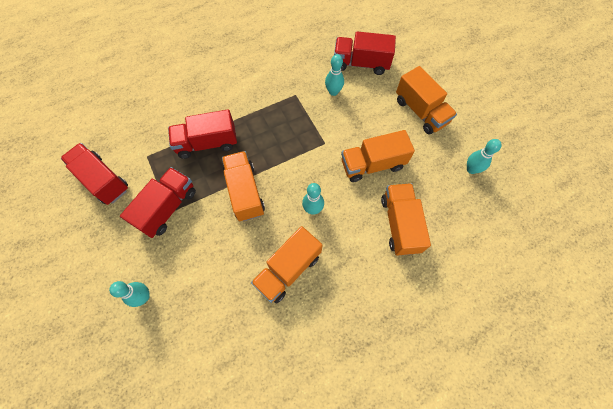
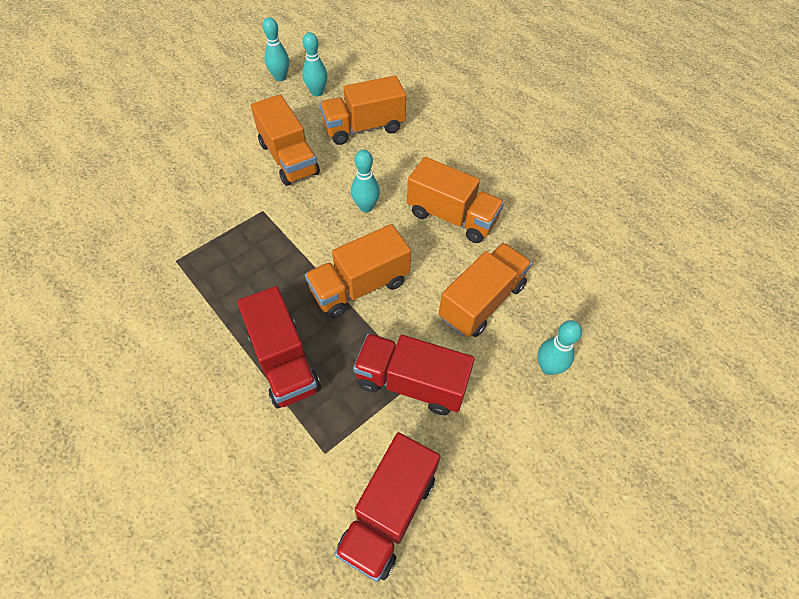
camera: 105 degrees left, 10 degrees down
turquoise bowling pin [325,54,344,96] -> turquoise bowling pin moved to [302,32,328,96]
red truck [334,31,396,75] -> none
orange truck [396,66,457,134] -> orange truck moved to [439,243,532,337]

